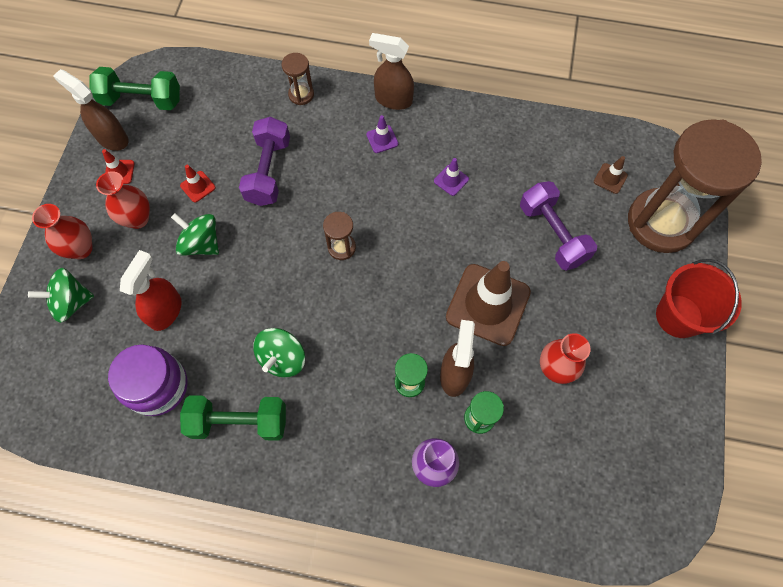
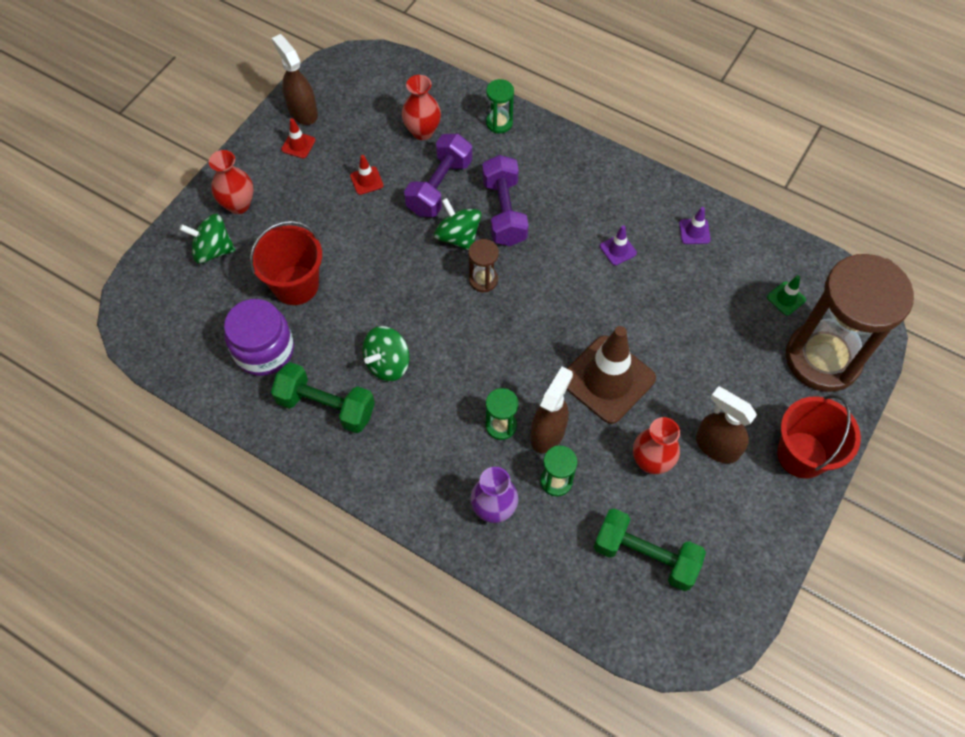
camera: 20 degrees right, 5 degrees down
green dumbbell [89,67,180,110] -> green dumbbell moved to [594,508,706,591]
red vase [96,171,150,229] -> red vase moved to [402,75,441,140]
red spray bottle [120,250,182,331] -> red bucket [250,221,322,305]
green spinning top [171,213,219,256] -> green spinning top moved to [434,198,482,251]
brown hourglass [282,53,314,105] -> green hourglass [486,79,514,133]
purple traffic cone [366,115,398,153] -> purple traffic cone moved to [679,207,711,244]
brown spray bottle [369,33,414,110] -> brown spray bottle moved to [696,386,757,464]
purple dumbbell [520,181,597,271] -> purple dumbbell moved to [482,155,529,246]
brown traffic cone [594,156,628,194] -> green traffic cone [767,275,806,316]

